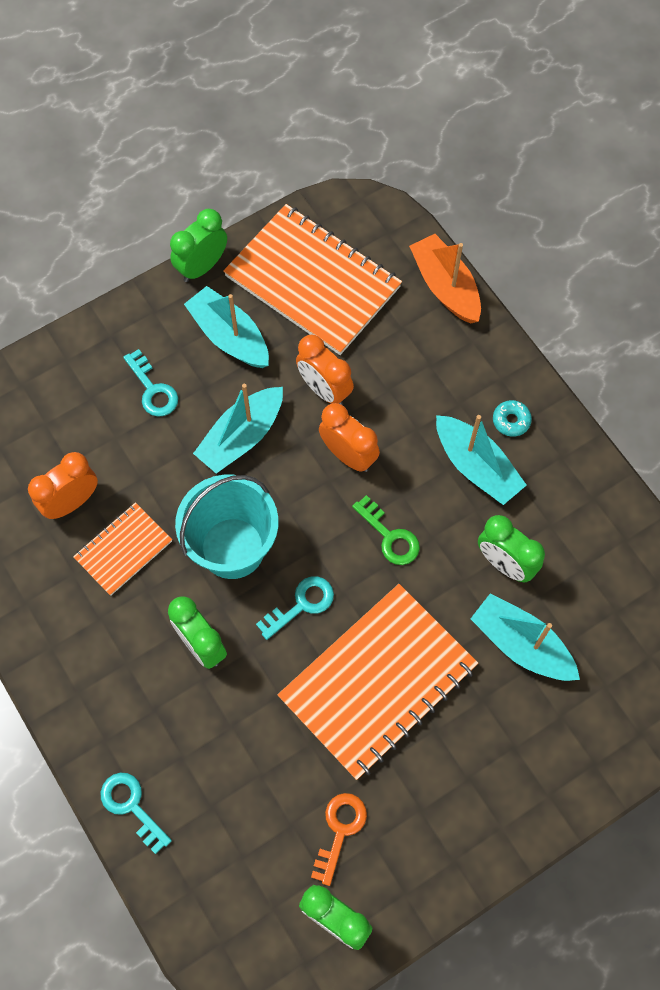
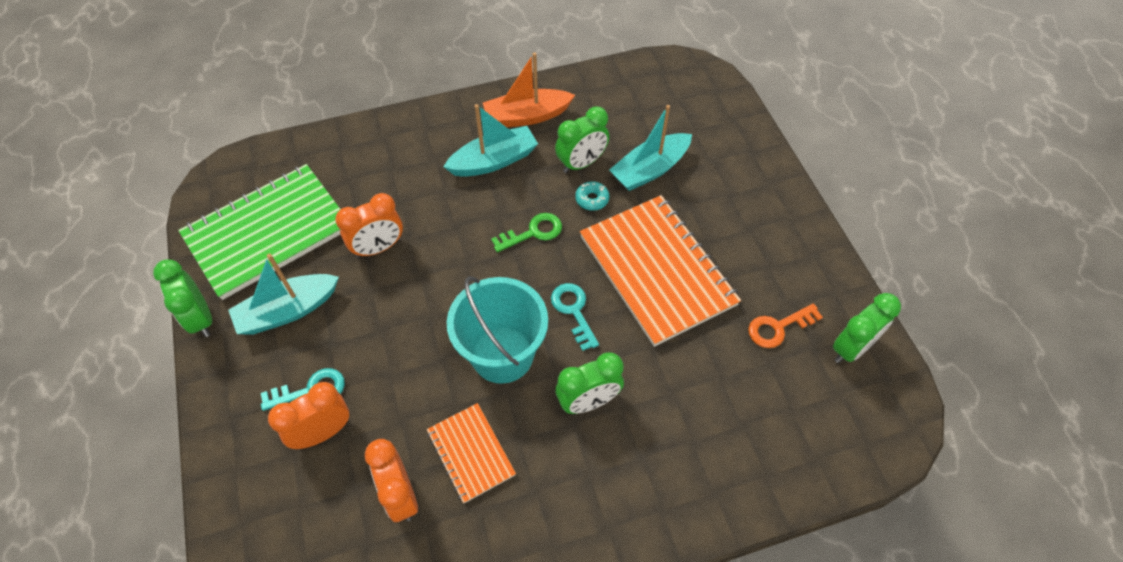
camera: 75 degrees left, 10 degrees down
turquoise key [101,773,172,854] -> none
turquoise boat [193,384,283,473] -> none
orange notebook [223,204,402,355] -> green notebook [178,164,341,300]
orange key [311,793,367,886] -> orange key turned 60 degrees counterclockwise [748,304,823,348]
orange clock [319,403,380,472] -> orange clock moved to [268,382,349,449]
orange boat [409,234,481,323] -> orange boat moved to [483,52,575,127]
turquoise donut [493,400,532,437] -> turquoise donut moved to [575,181,609,211]

